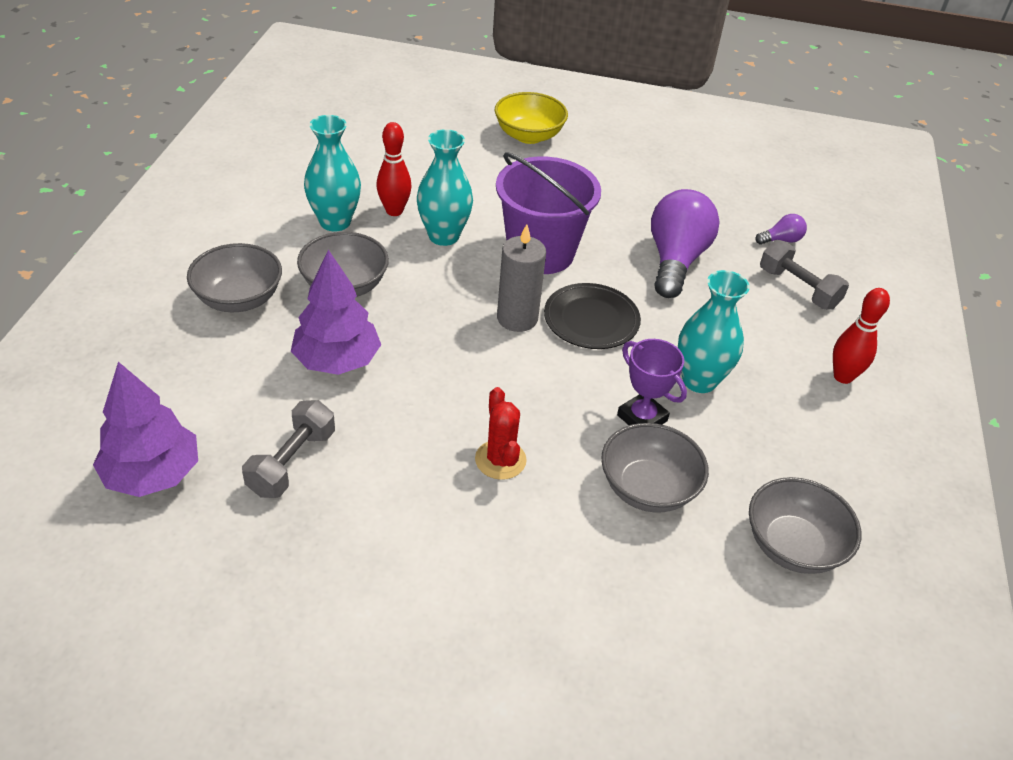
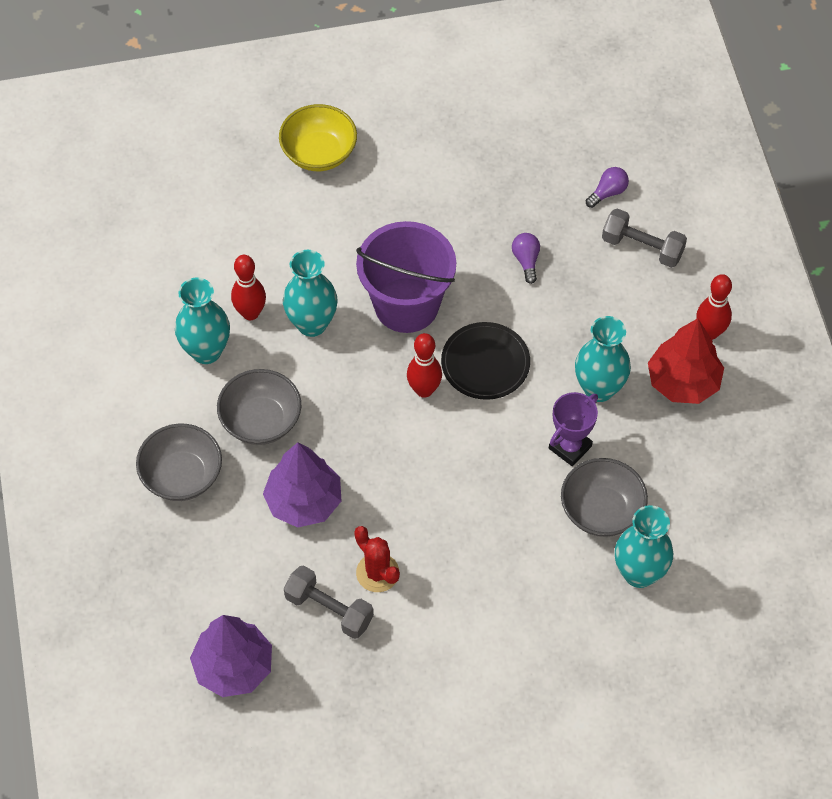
camera: 20 degrees left, 15 degrees up
grey dumbbell [242,400,335,498] -> grey dumbbell turned 60 degrees counterclockwise [284,566,374,639]
red cactus [475,387,527,480] -> red cactus moved to [354,526,400,592]
grey candle [497,224,546,332] -> red bowling pin [407,333,442,398]
purple trophy [617,339,687,425] -> purple trophy turned 75 degrees counterclockwise [549,392,598,466]
purple light bulb [651,189,720,298] -> purple light bulb [512,233,540,284], size x0.44
grey bowl [749,477,861,574] -> none
none -> turquoise vase [615,505,673,588]
none -> red tree [648,318,724,404]

